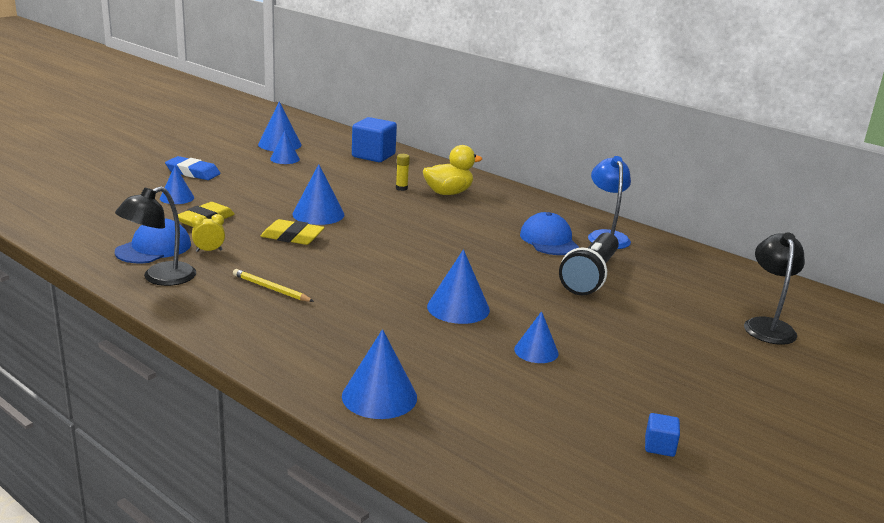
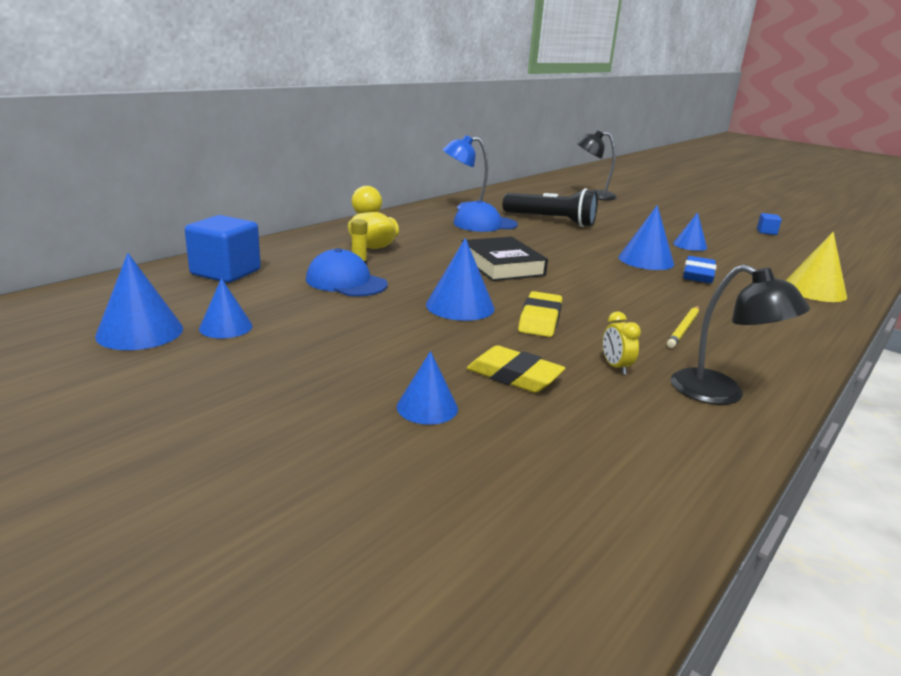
camera: 90 degrees left, 0 degrees up
blue cap [115,218,191,264] -> blue cap moved to [306,248,387,297]
blue eraser [165,156,221,180] -> blue eraser moved to [683,256,716,283]
blue cone [342,329,417,419] -> yellow cone [786,232,847,302]
none -> black book [462,237,548,281]

